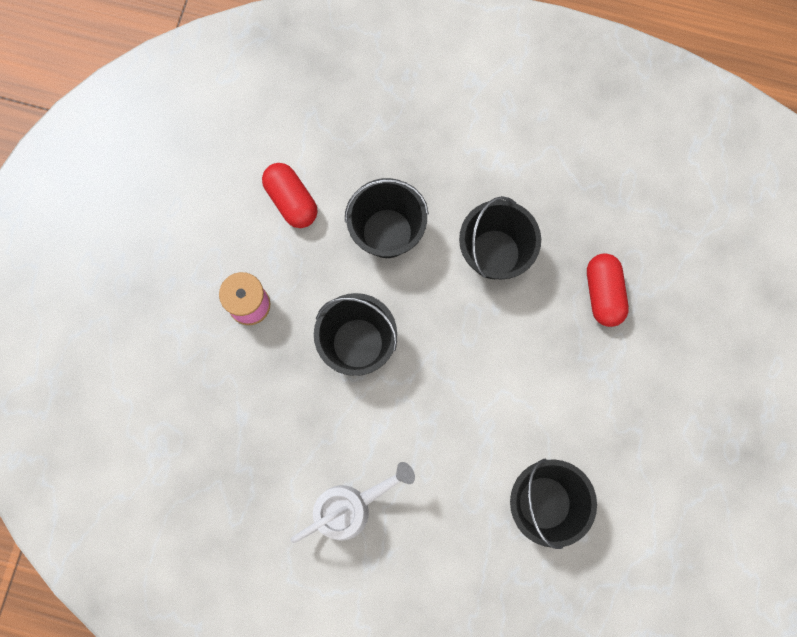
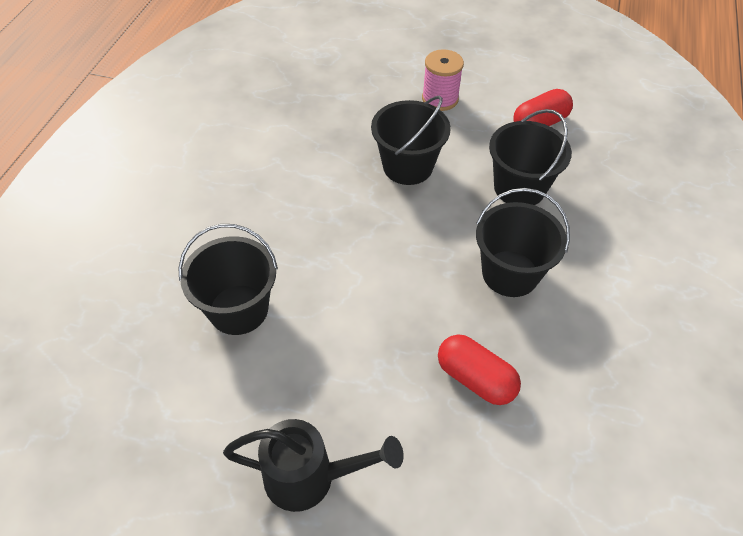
camera: 90 degrees right, 25 degrees down
white watering can [291,462,415,543] -> none
red capsule [587,253,629,327] -> red capsule turned 45 degrees clockwise [438,334,521,405]
none -> black watering can [223,419,404,512]

